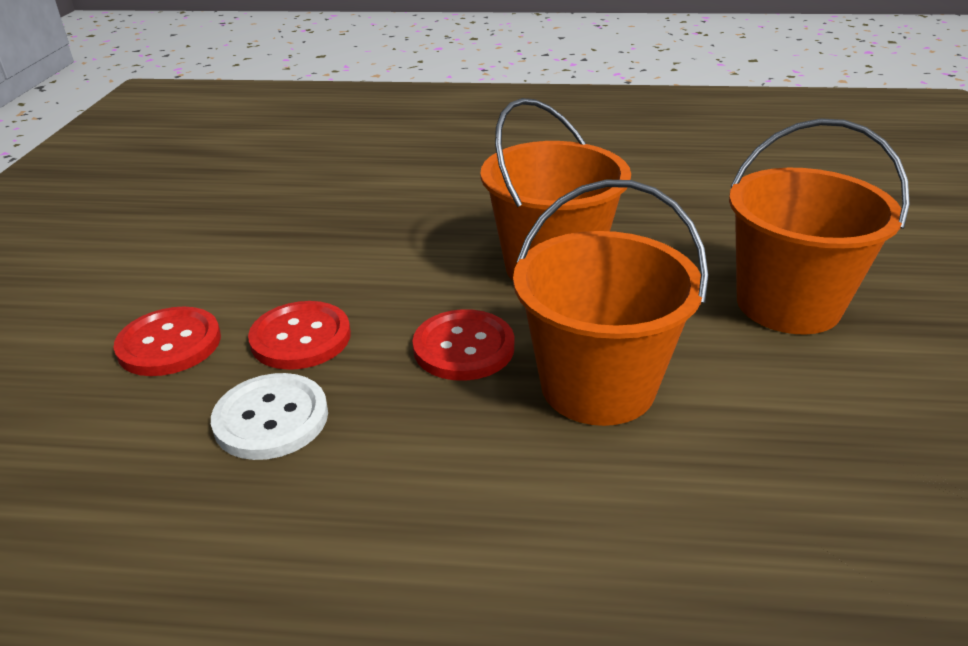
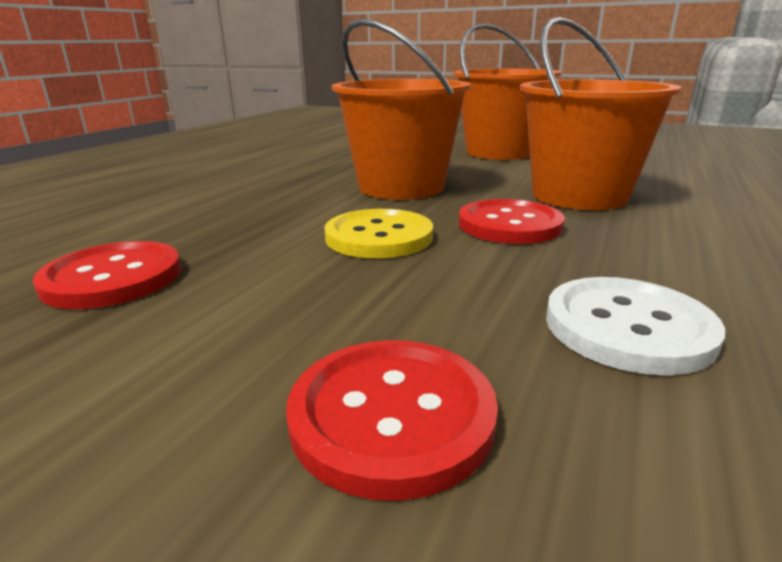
camera: 70 degrees left, 10 degrees down
red button [248,301,351,370] -> red button moved to [33,241,181,309]
none -> yellow button [324,209,433,258]

